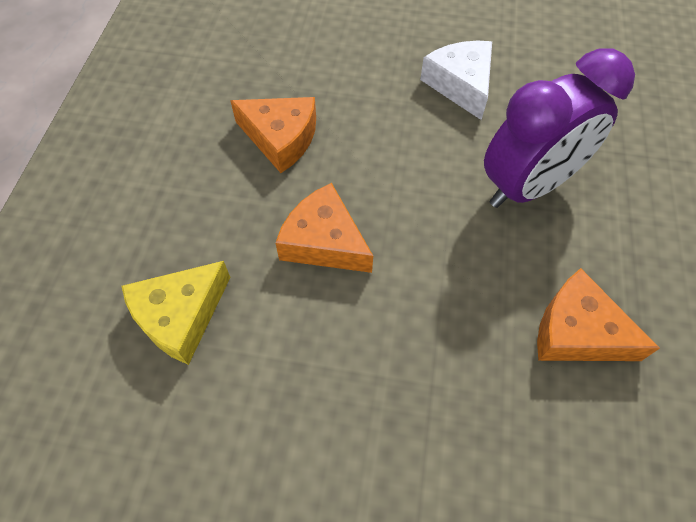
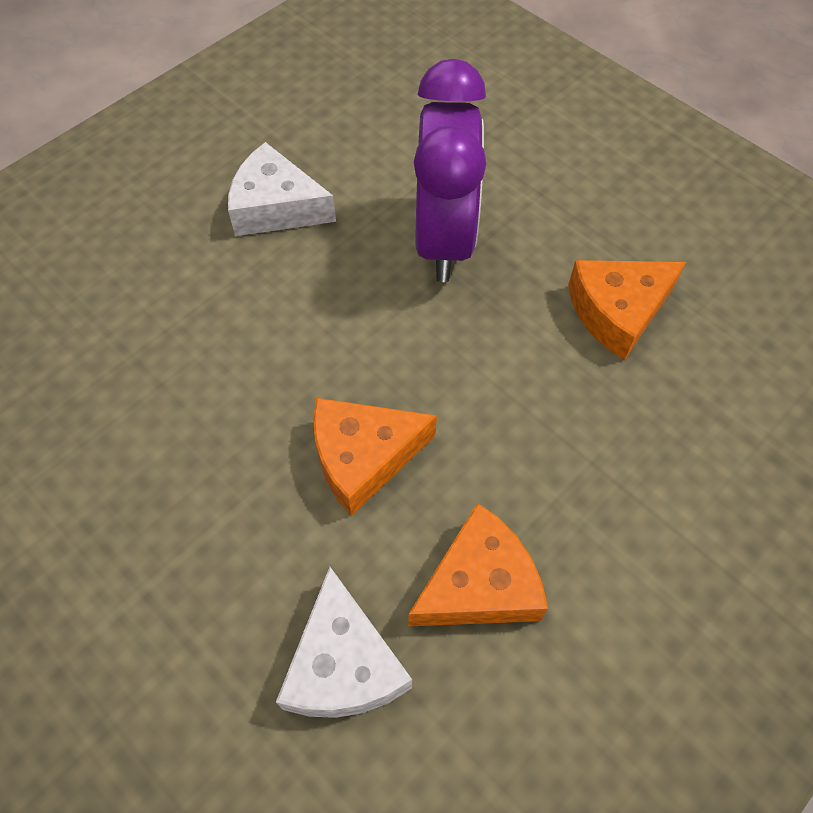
camera: 55 degrees left, 0 degrees up
yellow cheese [122,261,231,365] -> white cheese [276,567,412,718]
orange cheese [230,97,316,173] -> orange cheese moved to [408,503,548,626]

